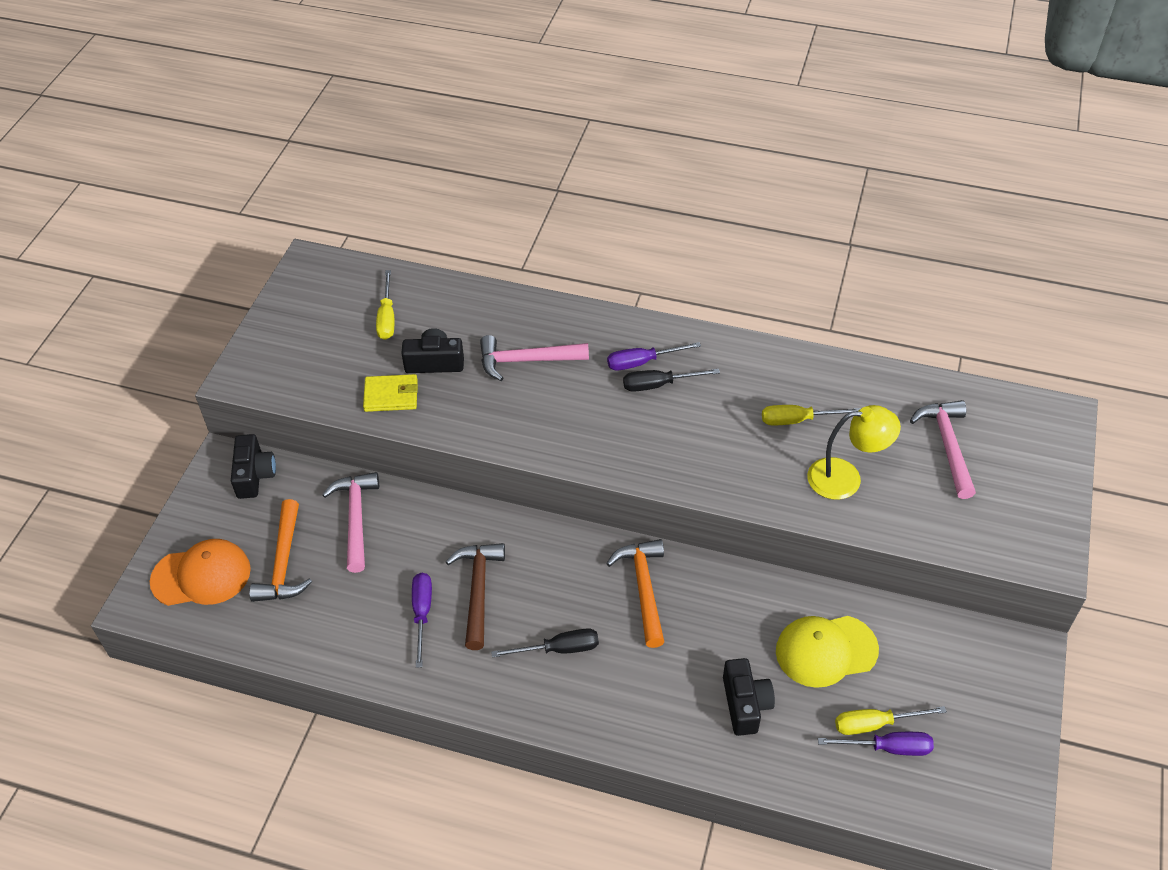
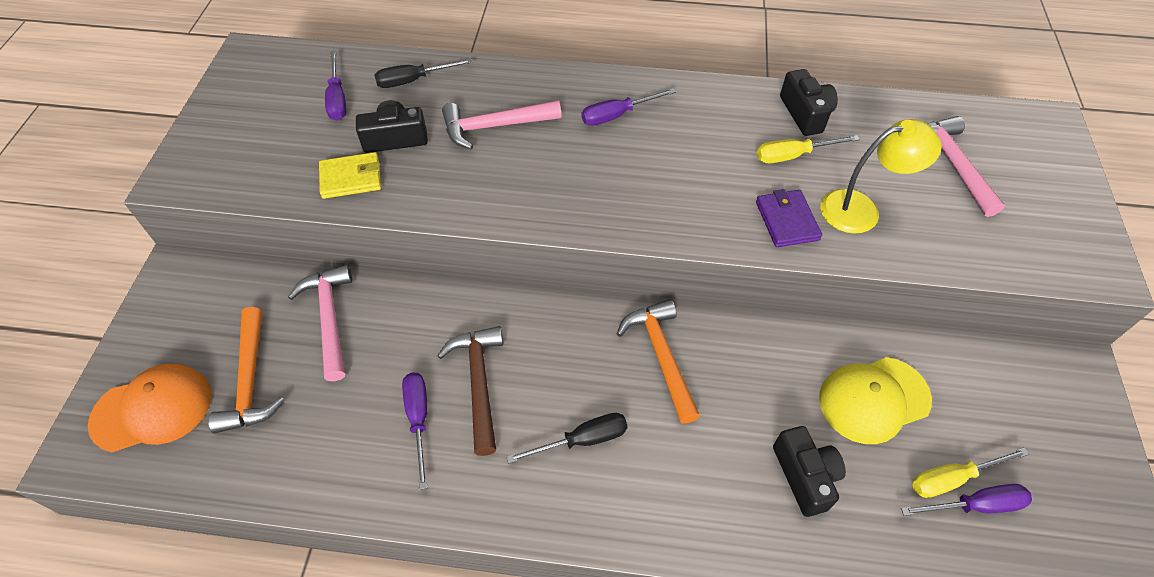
camera: 10 degrees left, 5 degrees up
black camera [231,434,276,499] -> black camera moved to [780,69,838,136]
yellow screwdriver [376,270,394,340] -> purple screwdriver [325,51,346,121]
black screwdriver [623,369,720,392] -> black screwdriver moved to [375,58,473,88]
none -> purple wallet [756,189,822,247]

